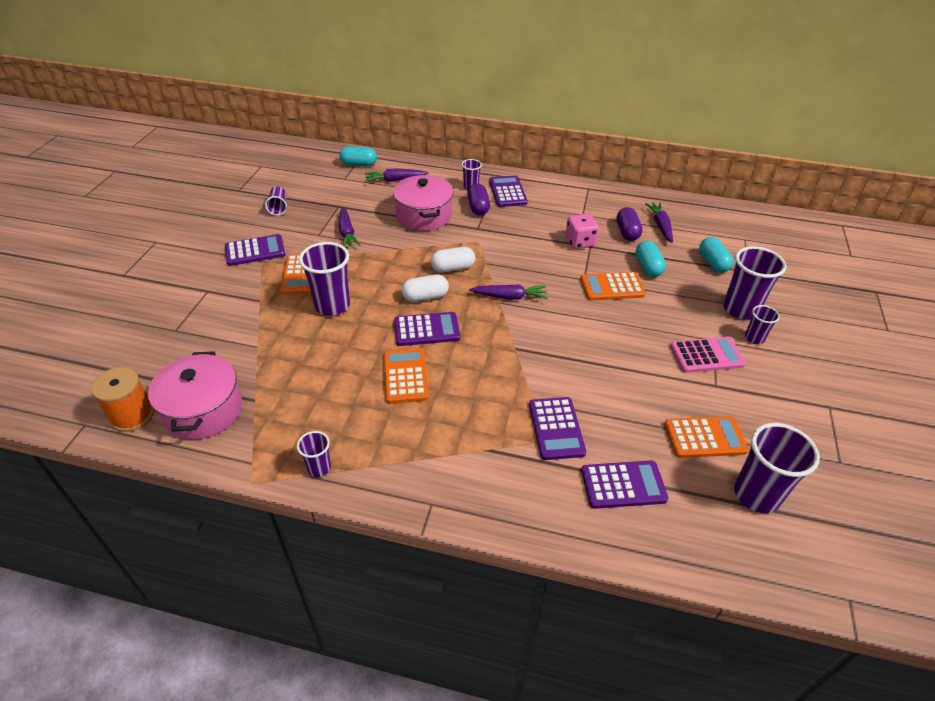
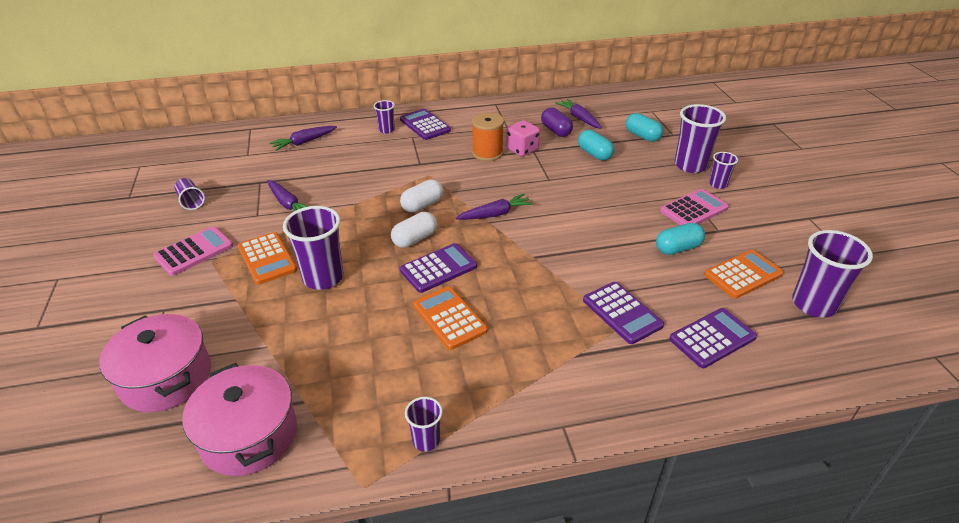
camera: 25 degrees left, 5 degrees down
orange spool [91,367,154,432] -> orange spool moved to [472,112,504,161]
purple calculator [225,234,285,266] -> pink calculator [153,226,233,276]
turquoise capsule [339,146,377,166] -> turquoise capsule moved to [656,223,705,255]
pink pot [393,175,454,231] -> pink pot moved to [99,314,211,412]
purple capsule [468,184,490,215] -> none
orange calculator [580,272,646,301] -> none

